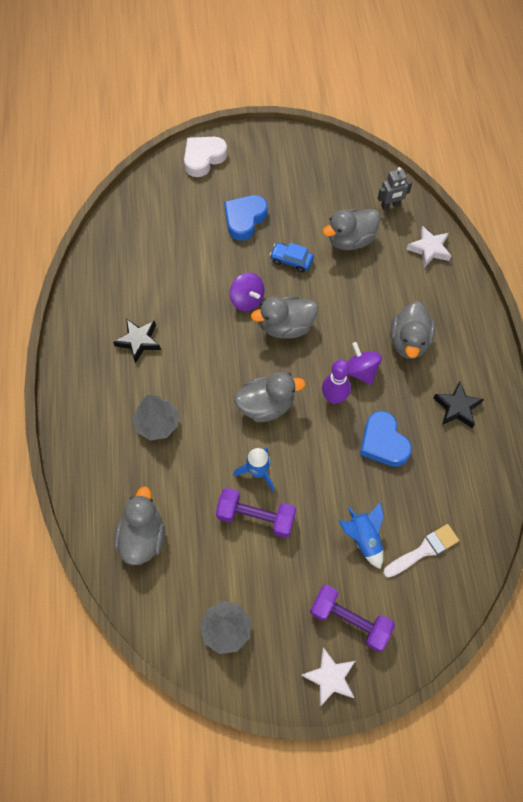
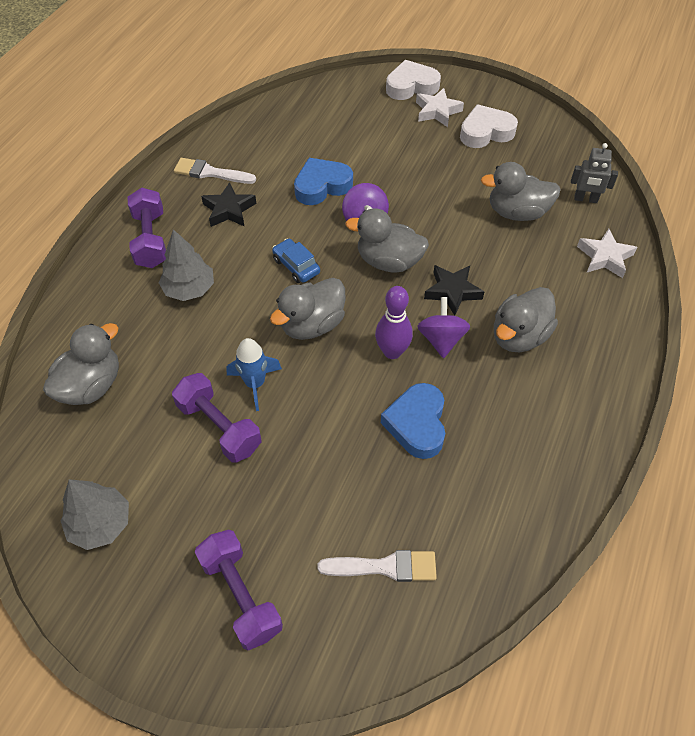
camera: 30 degrees right, 10 degrees down
blue heart [224,195,268,241] -> blue heart moved to [294,158,353,205]
grey duck [234,372,306,422] -> grey duck turned 120 degrees clockwise [270,278,346,340]
blue car [270,242,314,273] -> blue car moved to [272,238,320,283]
white star [301,647,355,707] -> white star moved to [416,88,464,127]
blue rocket [339,502,384,569] -> none
black star [433,381,484,428] -> black star moved to [424,265,484,316]
none -> purple dumbbell [127,188,166,268]
none -> white brush [174,158,256,184]
none -> white heart [460,104,518,148]

